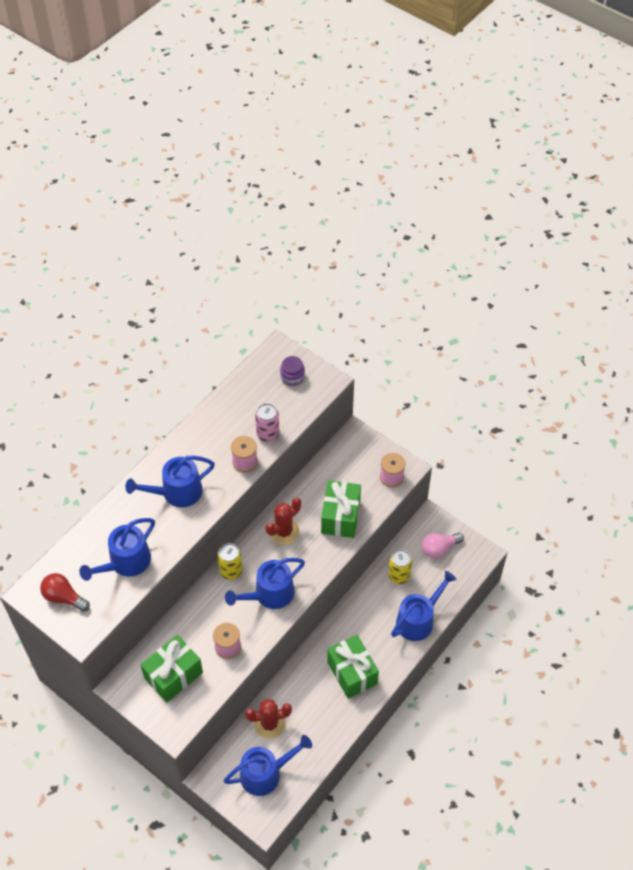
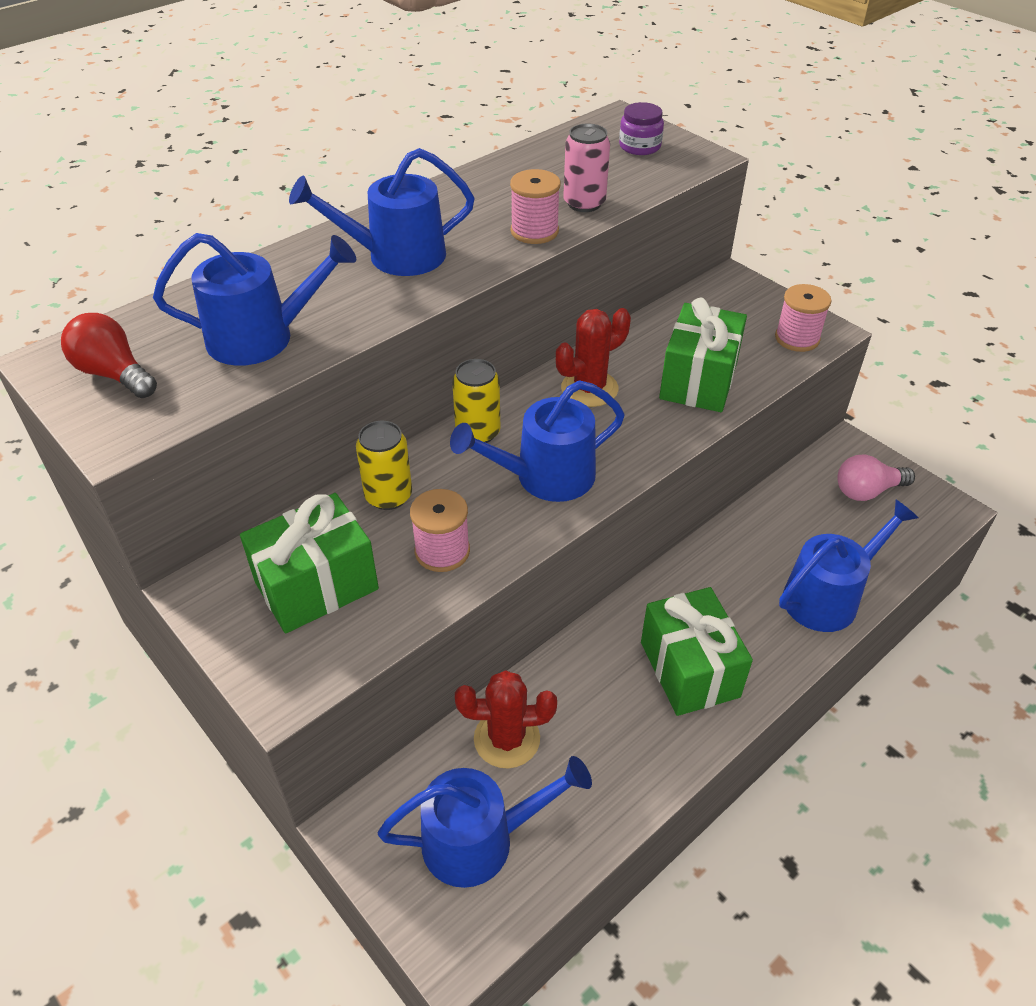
camera: 10 degrees right, 10 degrees down
blue watering can [79,518,155,581] -> blue watering can turned 150 degrees counterclockwise [153,233,356,366]
yellow can [388,550,412,584] -> yellow can moved to [356,421,412,510]

